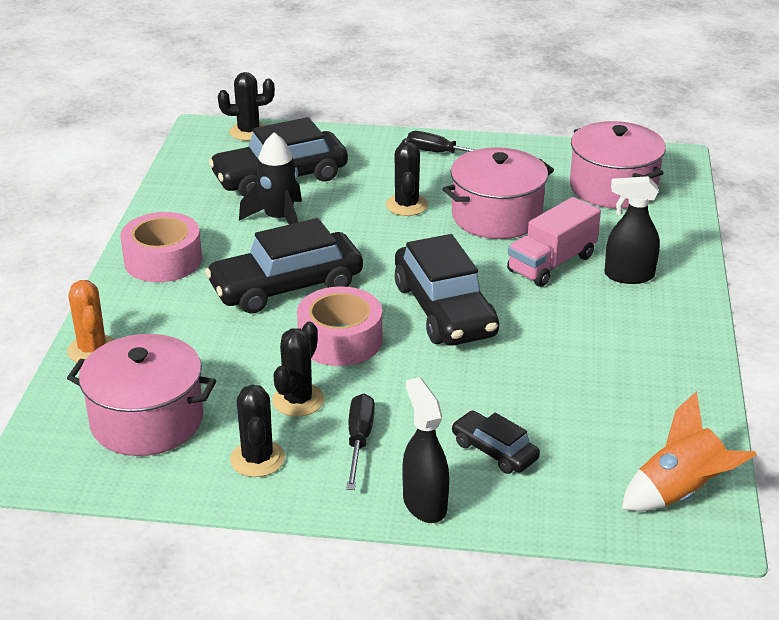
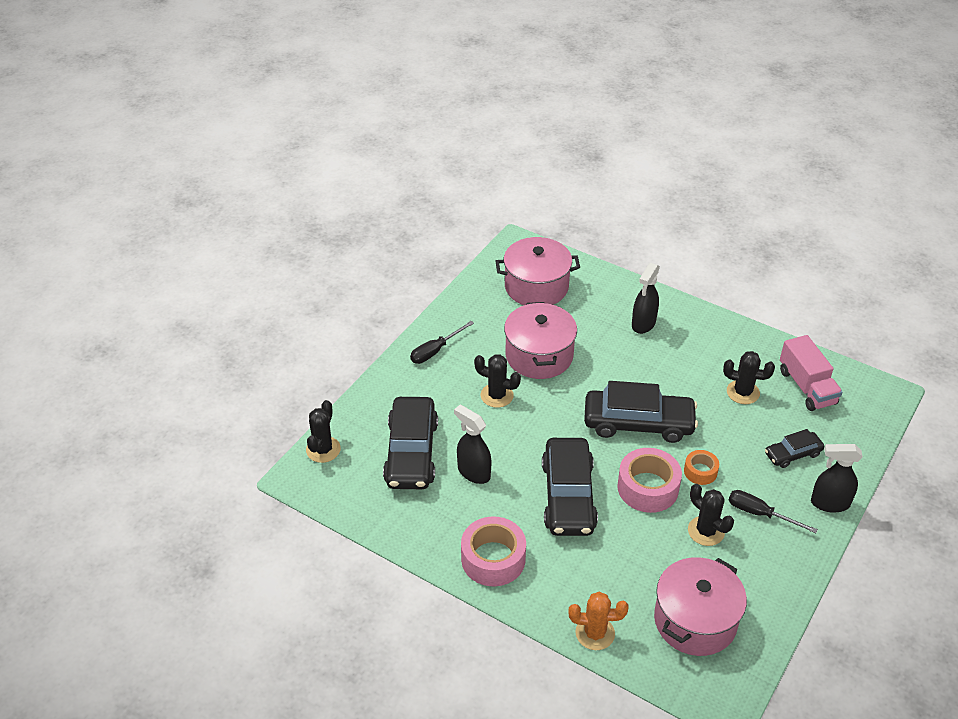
camera: 65 degrees left, 10 degrees up
black cactus [230,384,285,477] -> black cactus moved to [723,351,775,404]
black rocket [239,132,302,225] -> black spray bottle [454,405,491,484]
pink truck [507,197,601,287] -> pink truck moved to [780,335,843,411]
orange rocket [622,391,757,511] -> none
none -> orange tape [684,450,719,485]

